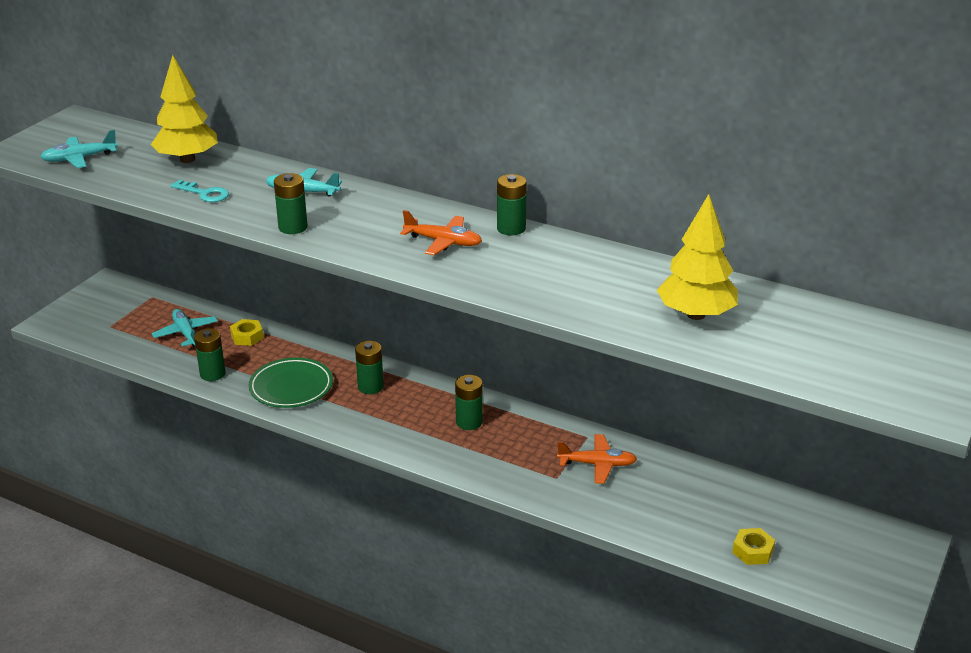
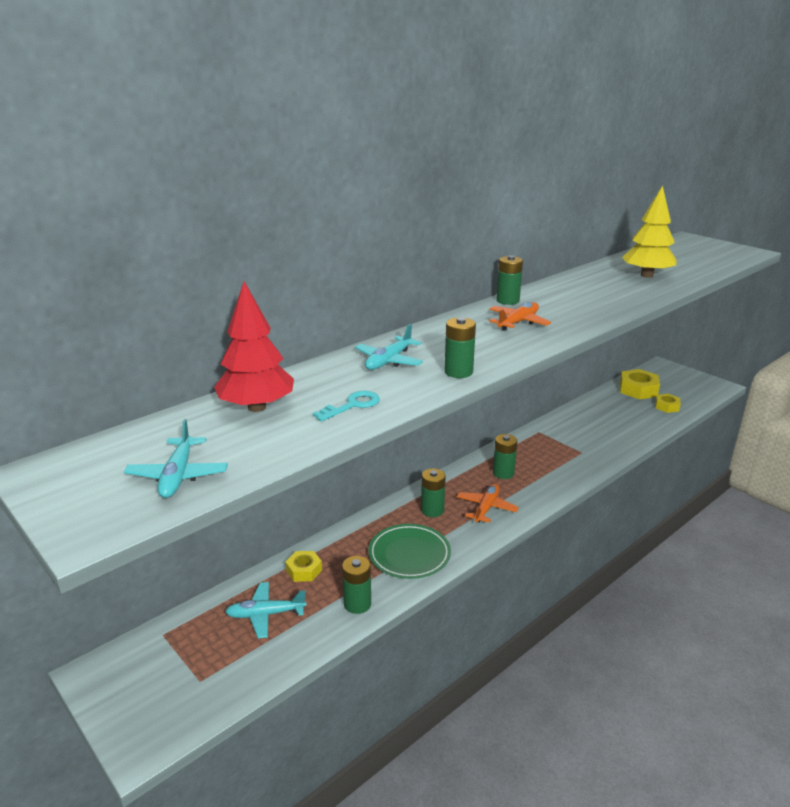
camera: 70 degrees left, 5 degrees down
yellow tree [151,55,218,163] -> red tree [214,281,294,412]
orange plane [557,434,637,484] -> orange plane moved to [457,483,519,523]
none -> yellow nut [620,369,660,400]

